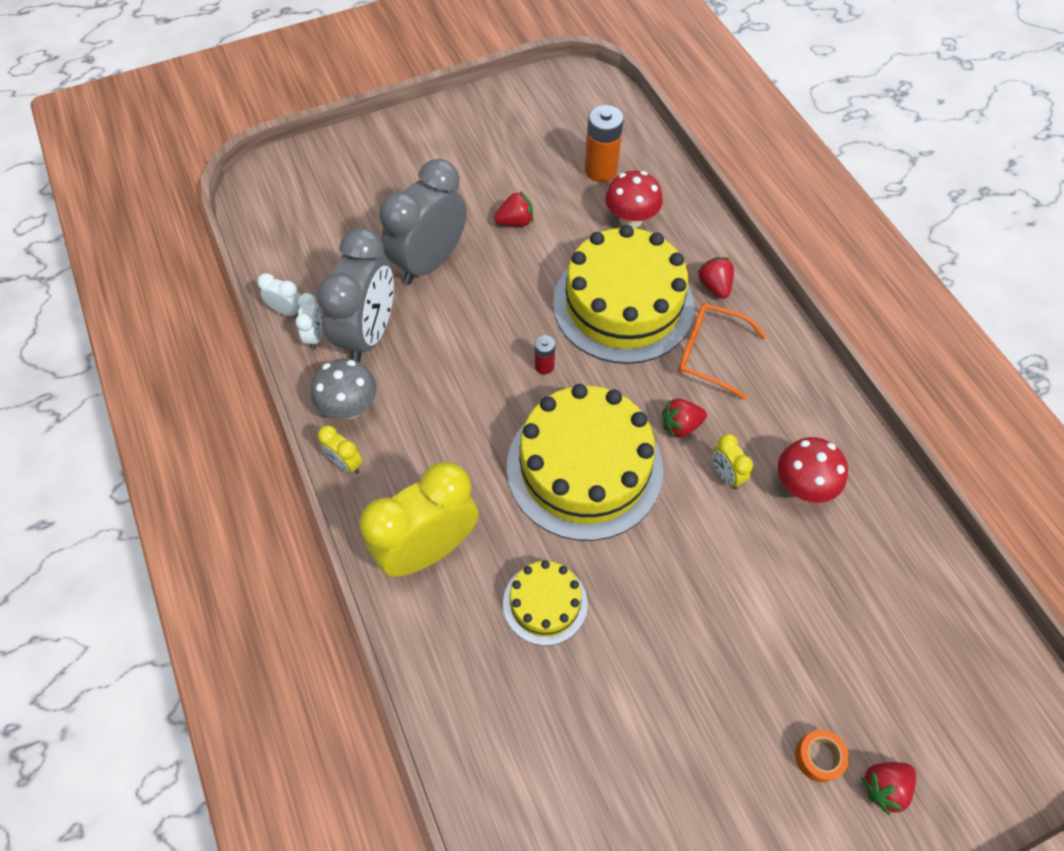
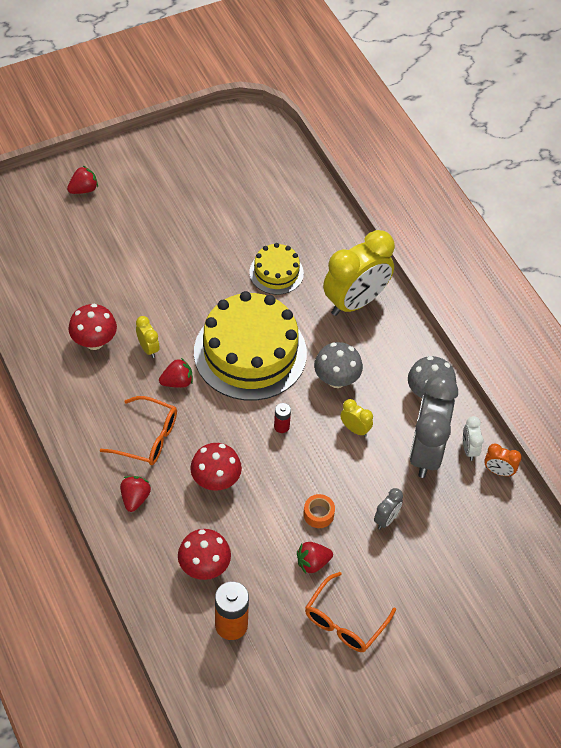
camera: 175 degrees right, 5 degrees down
white clock [257,273,301,316] -> orange clock [484,444,522,476]
yellow clock [318,425,363,474] -> yellow clock moved to [340,399,373,437]
grey clock [379,159,466,284] -> grey clock [374,488,403,529], size x0.43
yellow cake [553,225,694,364] -> red mushroom [190,443,242,491]
red strawberry [697,257,734,299] -> red strawberry turned 150 degrees counterclockwise [120,476,151,512]
orange tape [795,730,849,782] -> orange tape moved to [303,494,335,528]
none -> orange glasses [305,572,396,652]
none -> grey mushroom [314,342,363,388]

